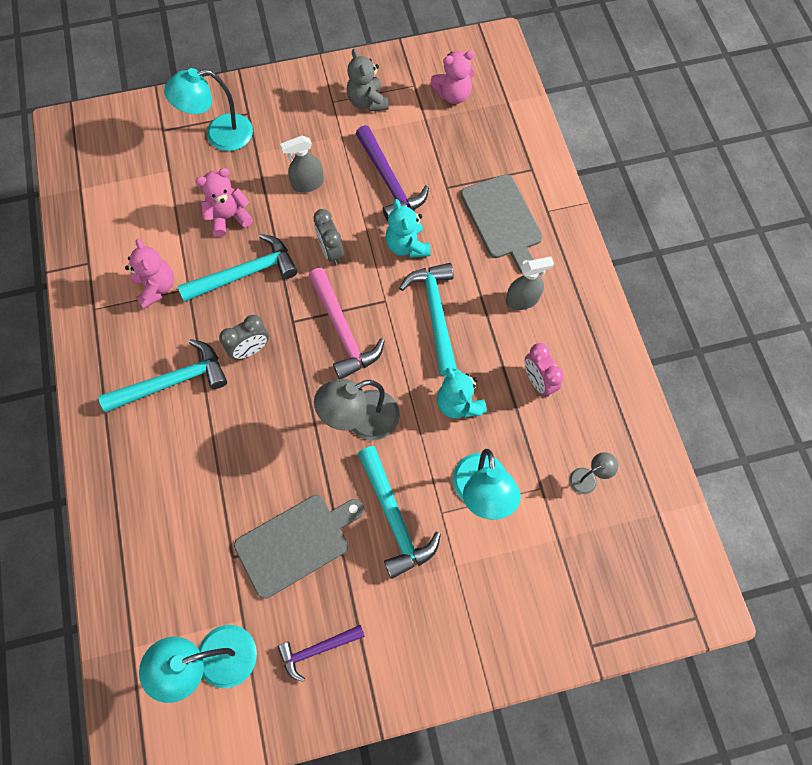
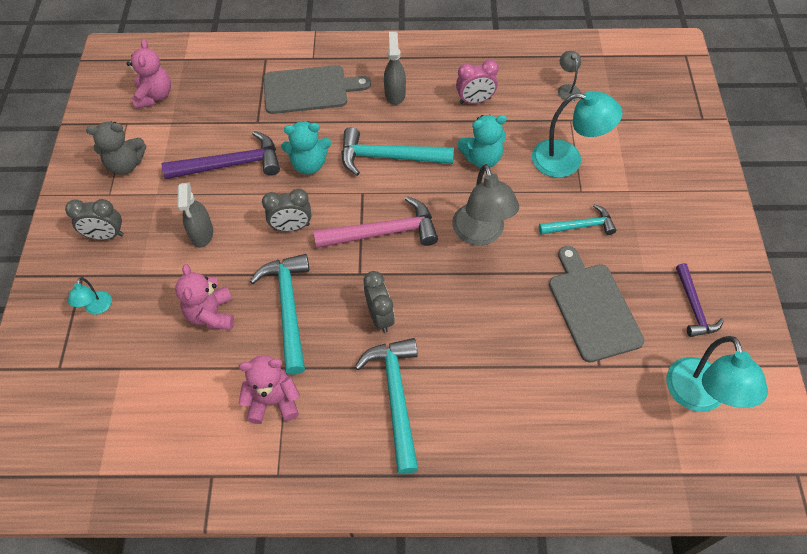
camera: 75 degrees left, 10 degrees down
turquoise lamp [164,68,253,151] -> turquoise lamp [68,277,112,315], size x0.49
turquoise hammer [358,446,441,579] -> turquoise hammer [539,204,616,235], size x0.62
none -> grey clock [65,199,124,240]

